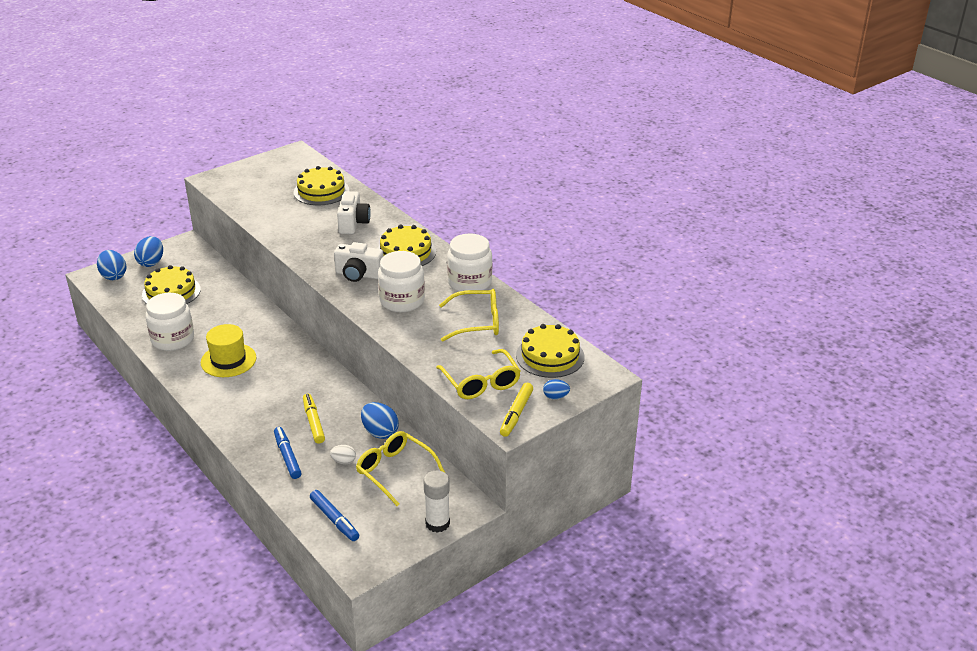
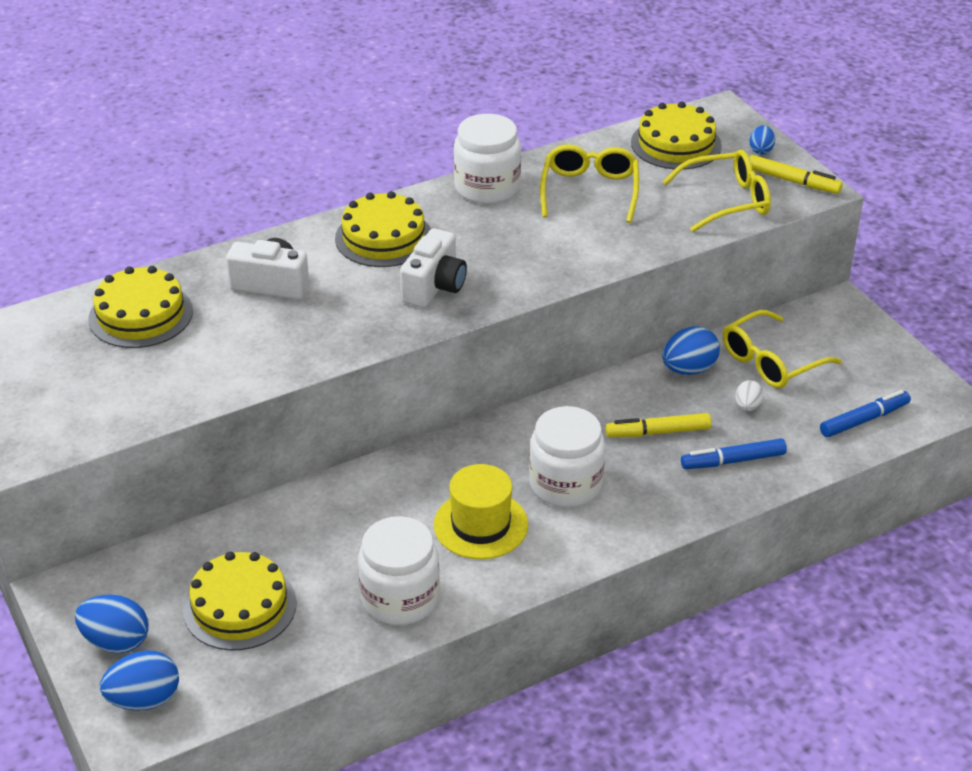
camera: 80 degrees left, 5 degrees up
white jar [378,251,425,312] -> white jar moved to [529,406,605,507]
white glue stick [423,471,450,533] -> none

